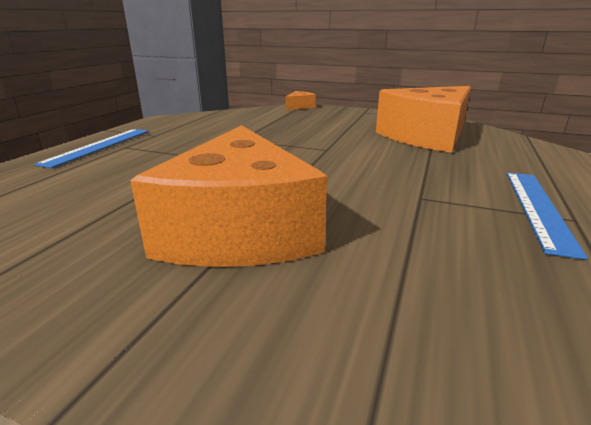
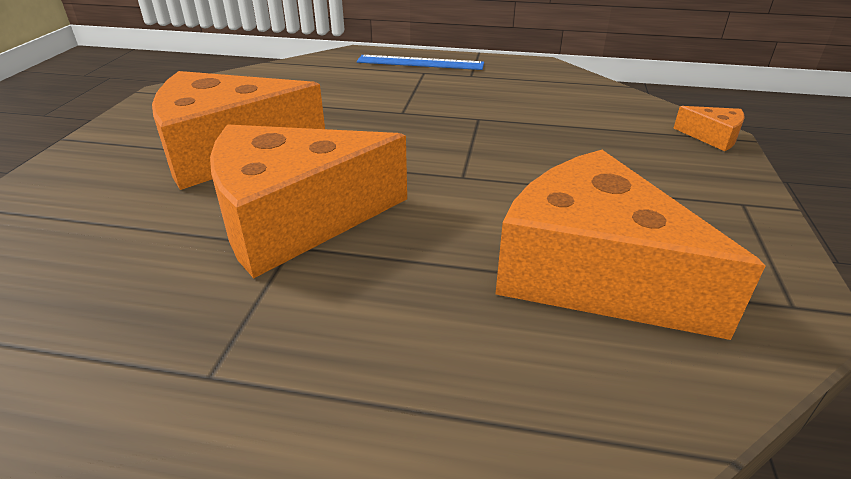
camera: 80 degrees right, 10 degrees up
blue ruler [507,173,588,260] -> none
none -> orange cheese [210,124,407,278]

